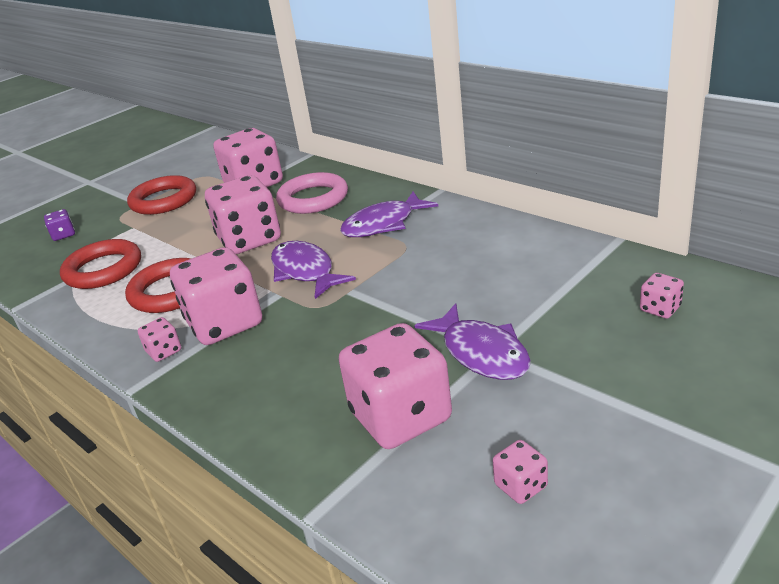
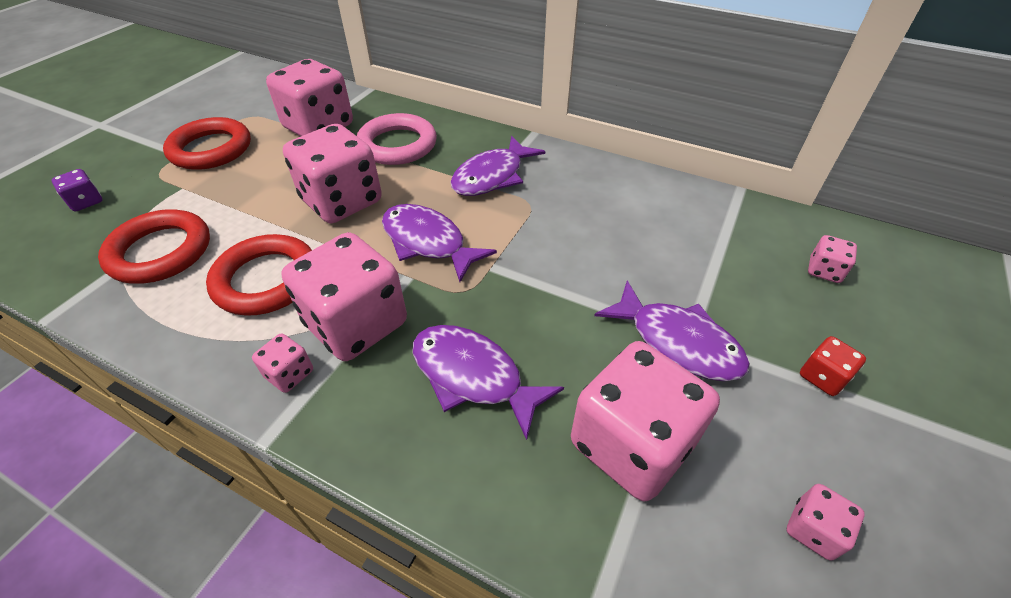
camera: 20 degrees left, 15 degrees up
none -> purple fish [413,325,564,440]
none -> red dice [800,336,866,396]

